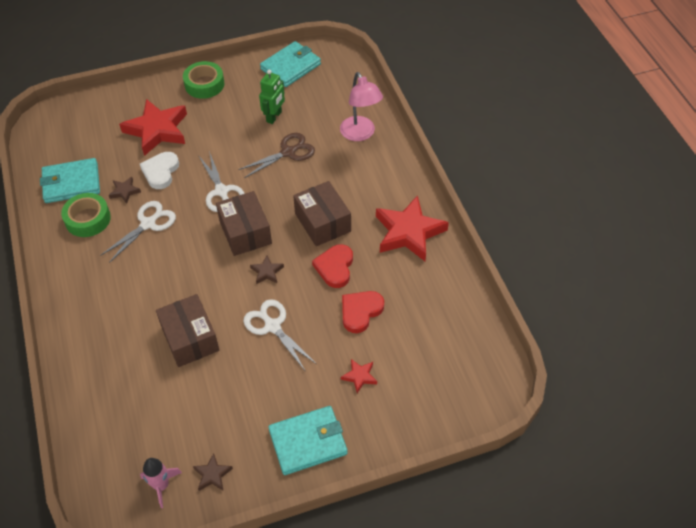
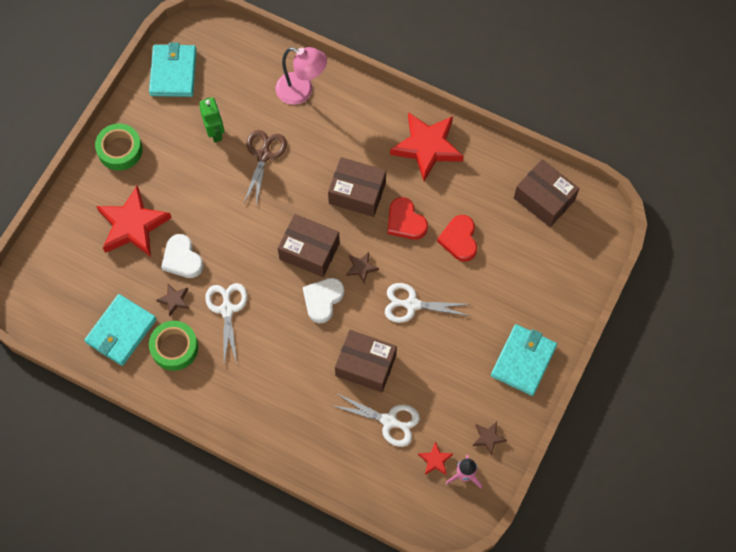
camera: 45 degrees left, 15 degrees up
white scissors [198,151,245,212] -> white scissors moved to [331,393,420,447]
red star [341,359,377,393] -> red star moved to [418,441,453,475]
none -> white heart [303,278,344,323]
none -> brown box [514,159,579,227]

